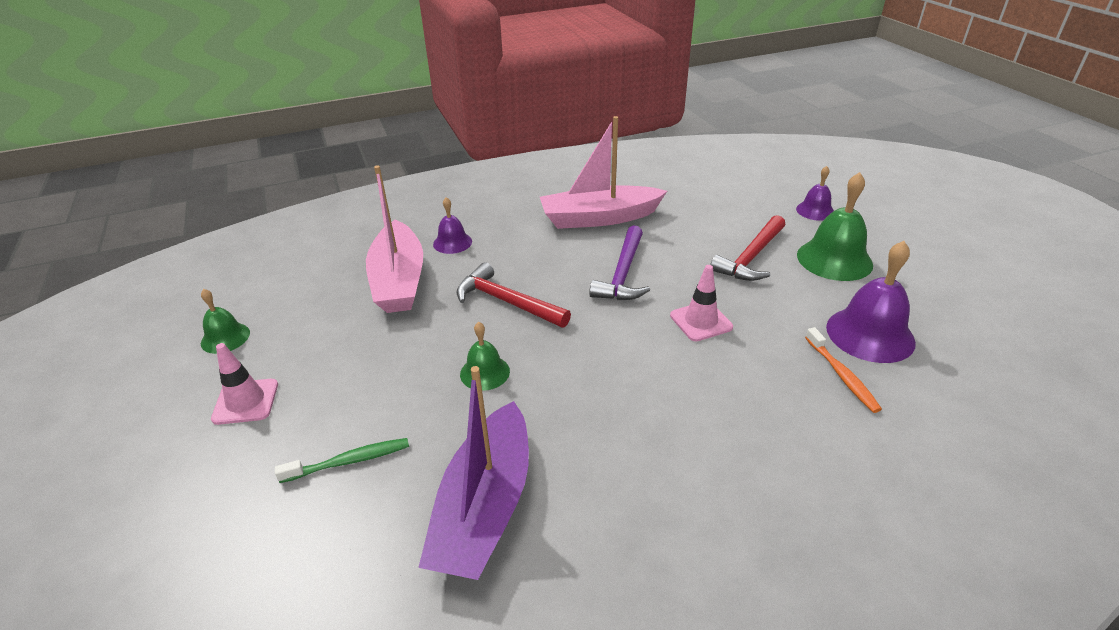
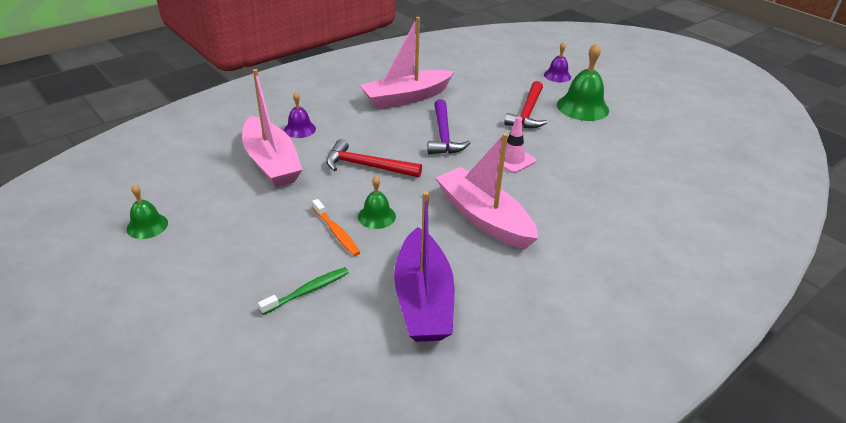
camera: 20 degrees left, 0 degrees up
pink traffic cone [211,343,278,425] -> none
orange toothbrush [805,327,882,413] -> orange toothbrush moved to [312,199,360,256]
purple bell [826,241,916,363] -> none
none -> pink boat [436,133,538,249]

